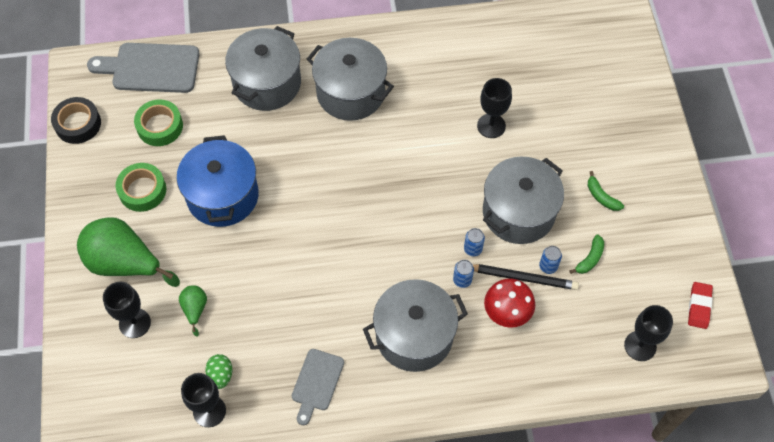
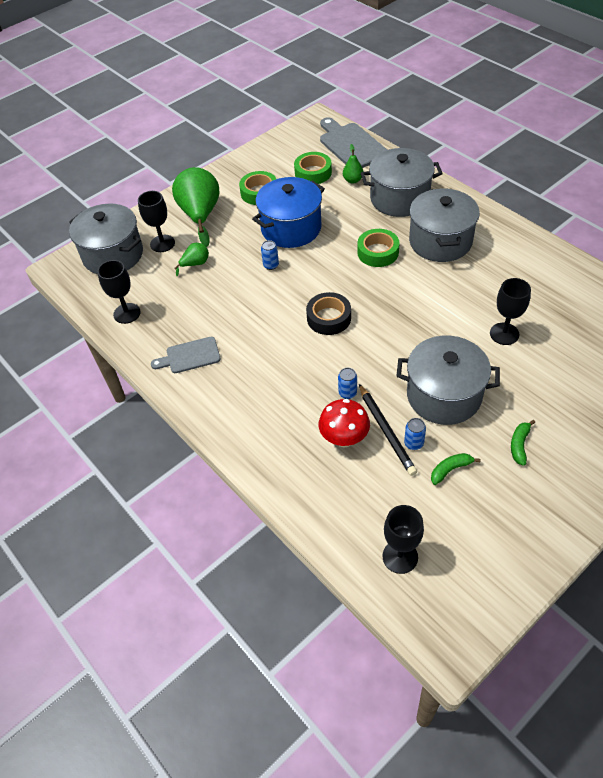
camera: 60 degrees right, 10 degrees down
black tape [51,97,101,144] -> black tape moved to [306,292,351,335]
green egg [205,354,233,389] -> none
grey pot [363,279,468,372] -> grey pot moved to [69,204,143,274]
blue can [464,228,485,256] -> blue can moved to [261,240,279,270]
green banana [570,234,604,274] -> green banana turned 150 degrees clockwise [431,453,481,485]
red eraser [688,282,713,329] -> none
none -> green pear [343,144,363,184]
none -> green tape [357,229,399,267]

